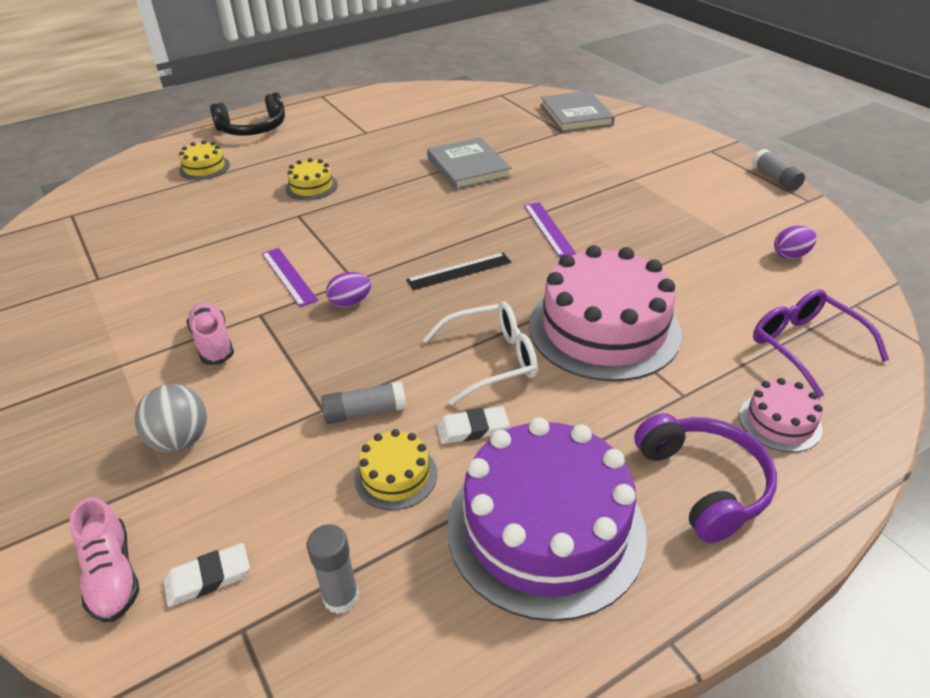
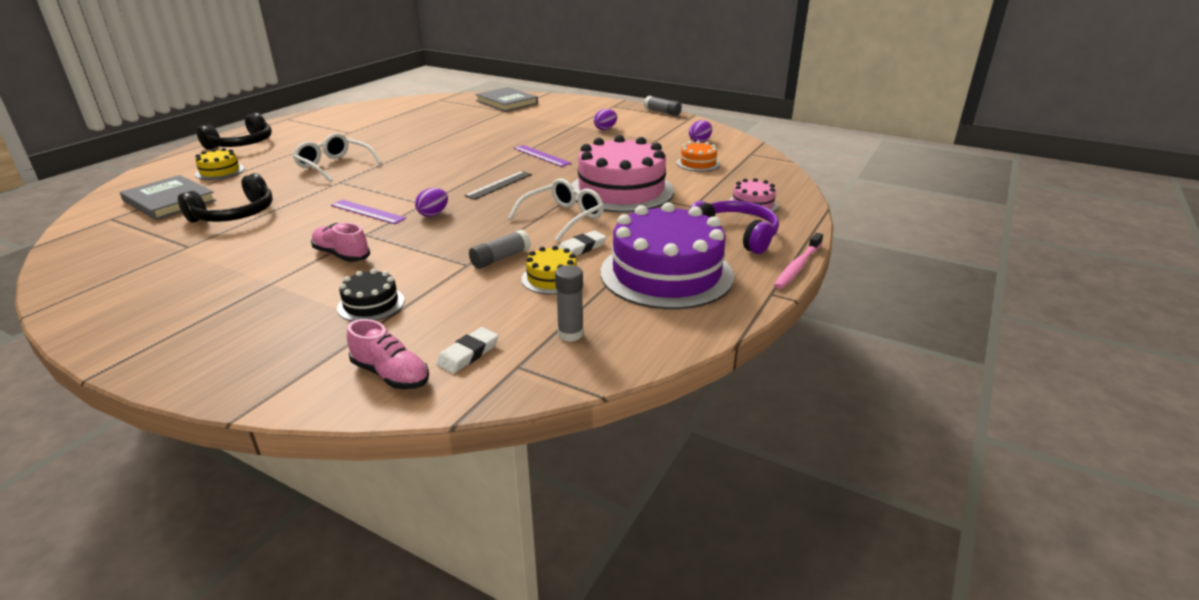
camera: 30 degrees left, 10 degrees down
grey ball [134,384,207,452] -> black cake [337,269,404,321]
yellow cake [286,158,338,200] -> white glasses [293,133,381,182]
grey book [427,137,511,190] -> grey book moved to [120,175,216,220]
purple glasses [753,289,889,398] -> none
none -> black headphones [178,173,273,223]
none -> purple egg [594,109,617,130]
none -> orange cake [676,141,720,172]
none -> pink toothbrush [774,233,823,289]

